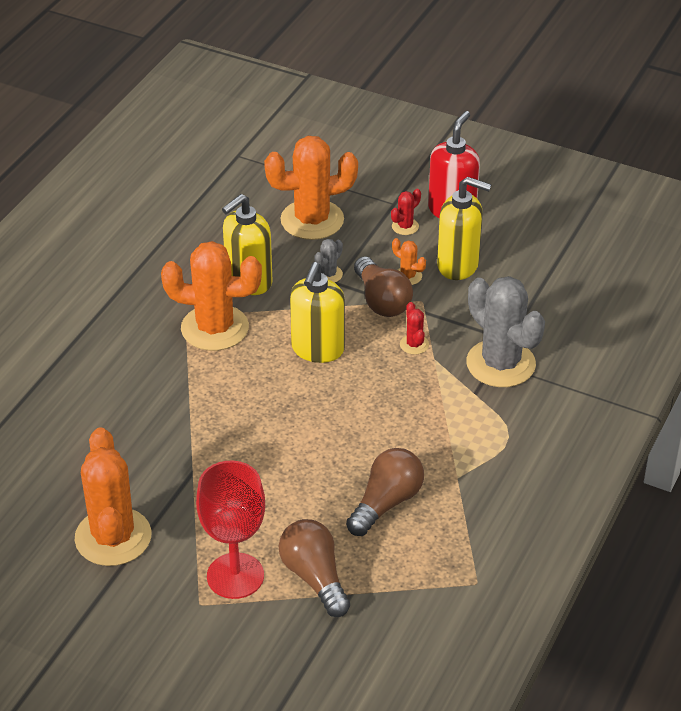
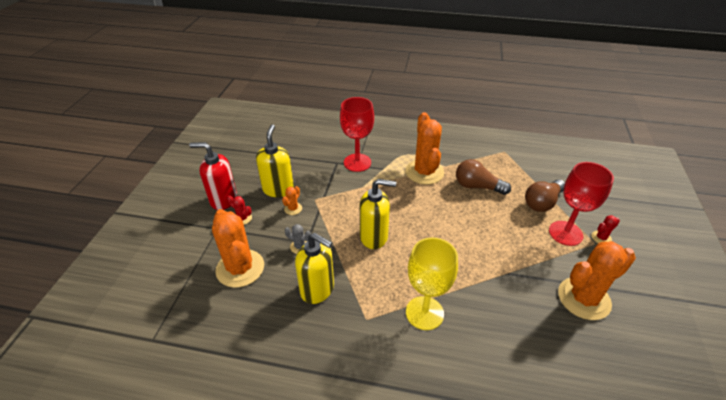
camera: 105 degrees left, 0 degrees up
orange cactus [161,241,262,351] -> orange cactus moved to [406,112,444,185]
brown light bulb [354,256,413,317] -> none
red cactus [400,302,429,355] -> red cactus moved to [591,215,620,243]
grey cactus [466,276,545,387] -> red goblet [340,97,374,172]
none -> yellow goblet [406,238,458,330]

